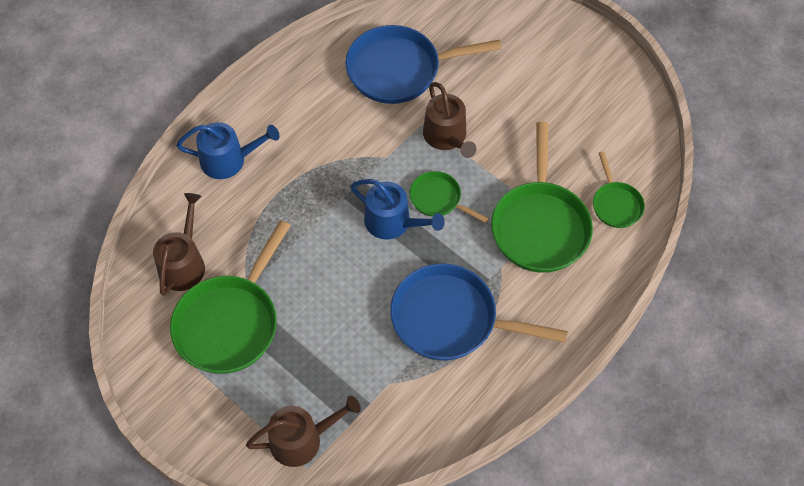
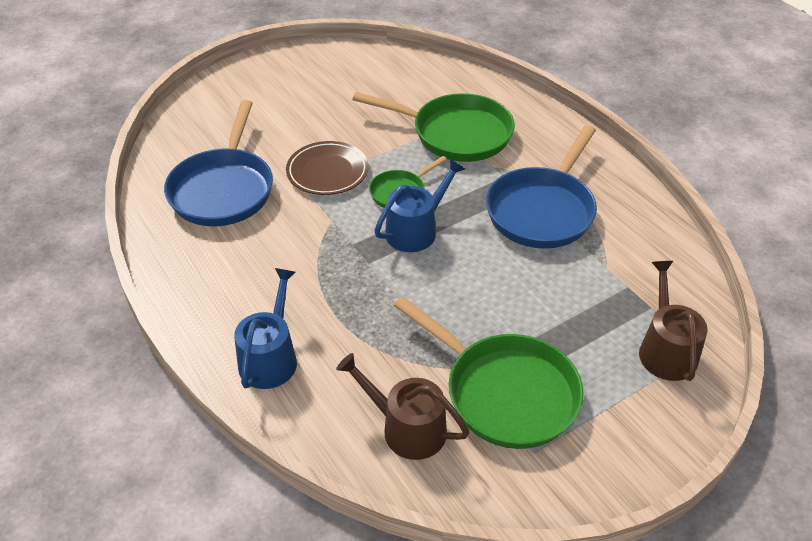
camera: 75 degrees left, 15 degrees down
brown watering can [423,82,476,158] -> brown plate [286,141,369,195]
green pan [593,151,645,228] -> none

